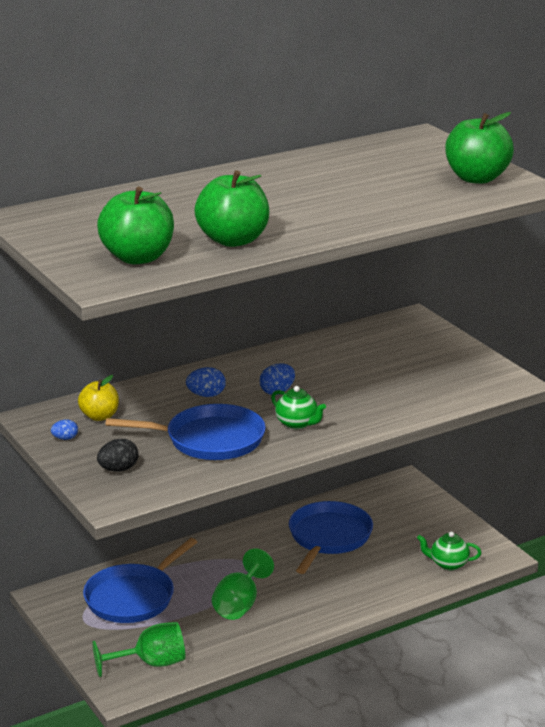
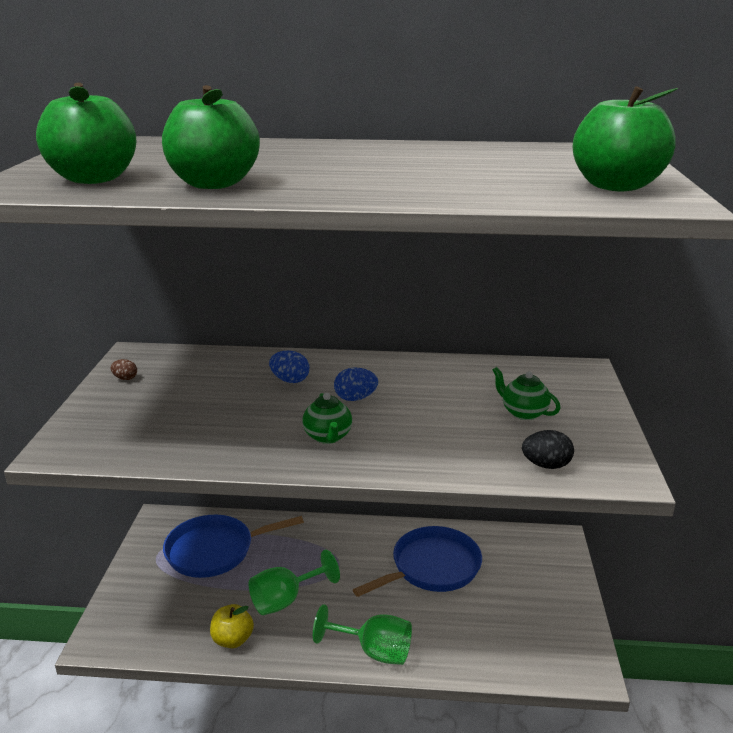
camera: 35 degrees right, 0 degrees up
blue egg [51,420,78,440] -> brown egg [111,359,137,380]
yellow apple [78,375,119,421] -> yellow apple moved to [210,604,254,648]
green goblet [92,622,185,677] -> green goblet moved to [313,604,412,665]
black egg [97,439,139,471] -> black egg moved to [522,430,574,469]
blue pan [105,404,266,460] -> none
green teapot [417,531,481,570] -> green teapot moved to [493,367,561,420]

